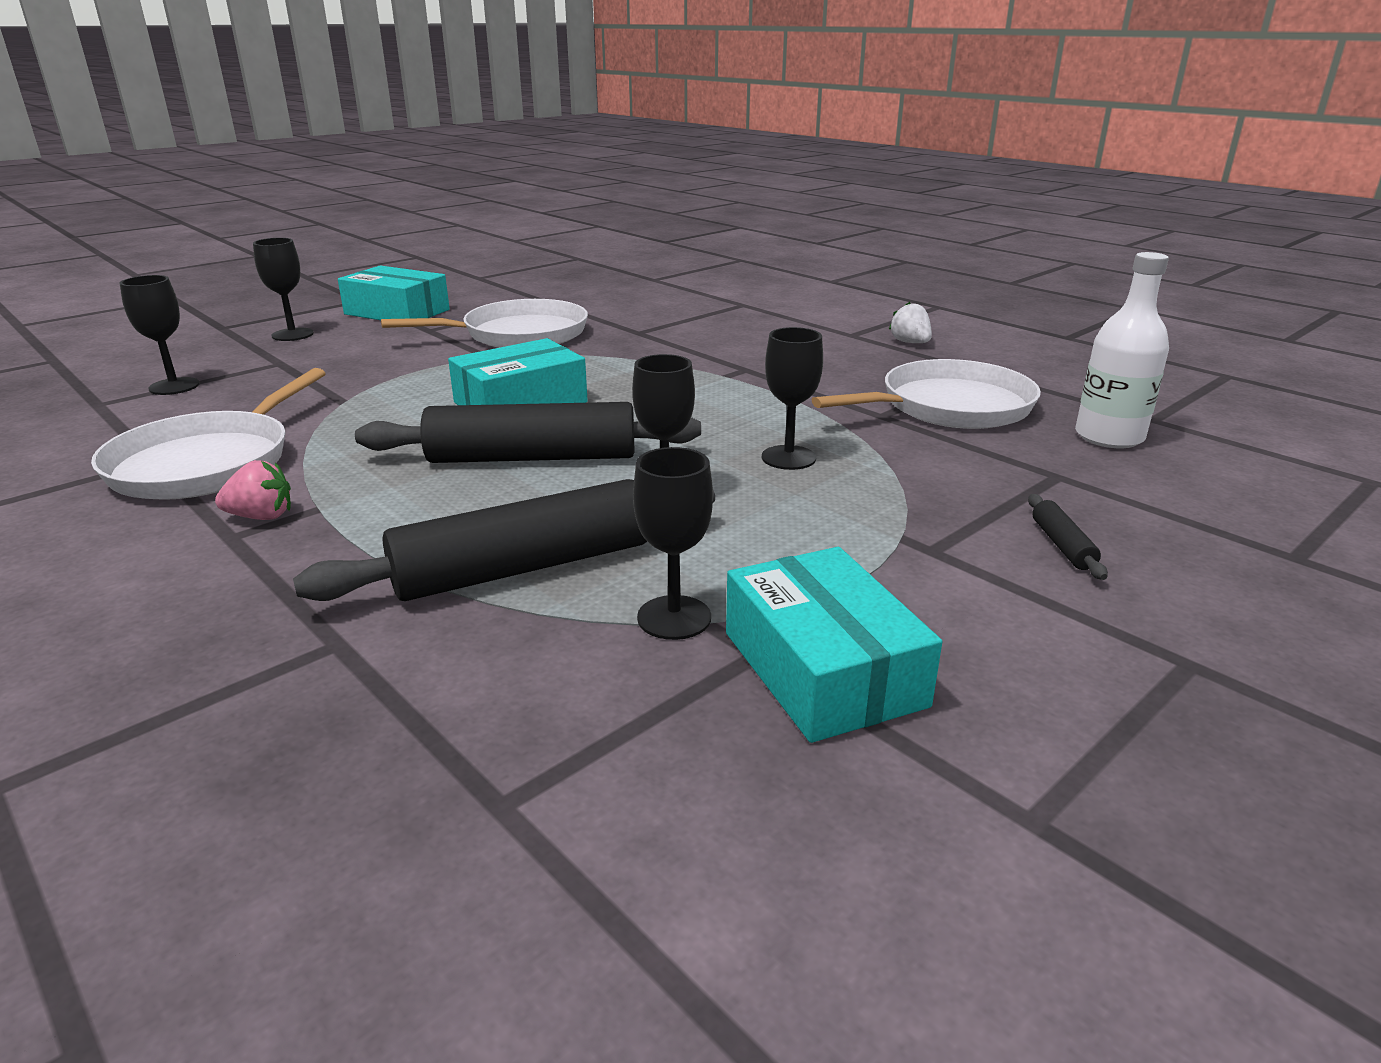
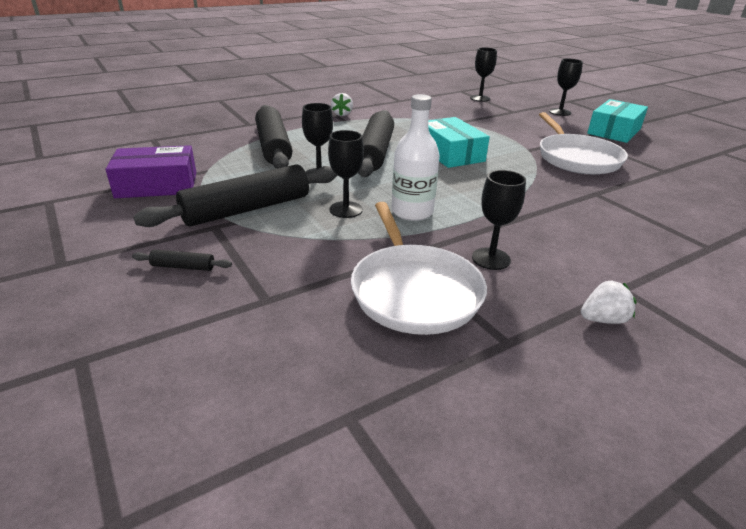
camera: 100 degrees right, 5 degrees up
white pan [91,368,326,500] -> none
pink strawberry [215,460,291,520] -> white strawberry [331,93,353,116]
black goblet [633,447,713,640] -> black goblet moved to [472,170,526,270]
turquoise box [726,547,942,743] -> purple box [105,145,196,198]
white bottle [1075,252,1169,448] -> white bottle moved to [392,94,440,221]
none -> black rolling pin [133,164,338,227]

